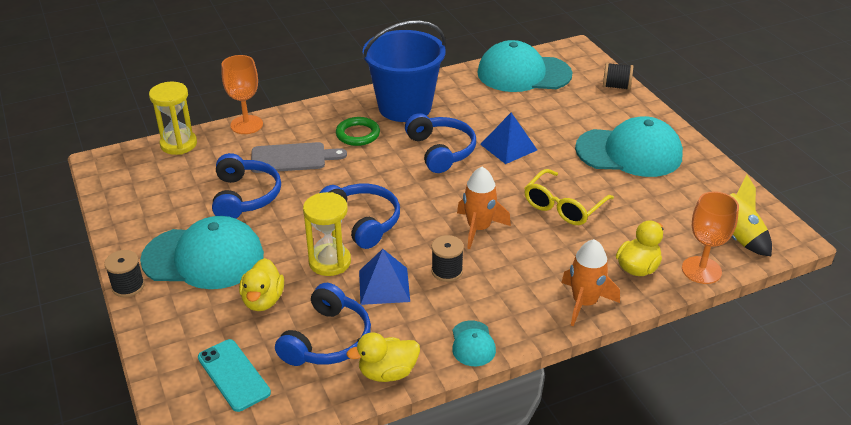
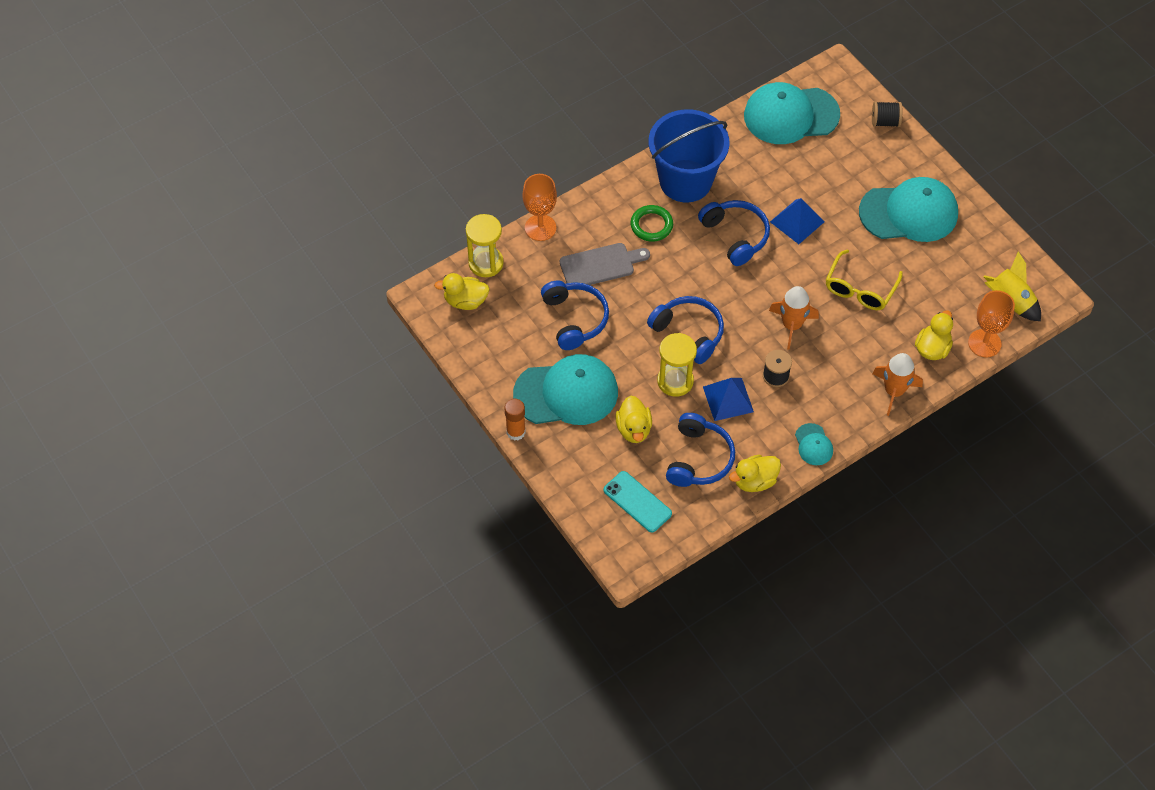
camera: 10 degrees left, 20 degrees up
black spool [104,250,145,297] -> orange glue stick [505,399,526,441]
none -> yellow duck [434,273,490,310]

